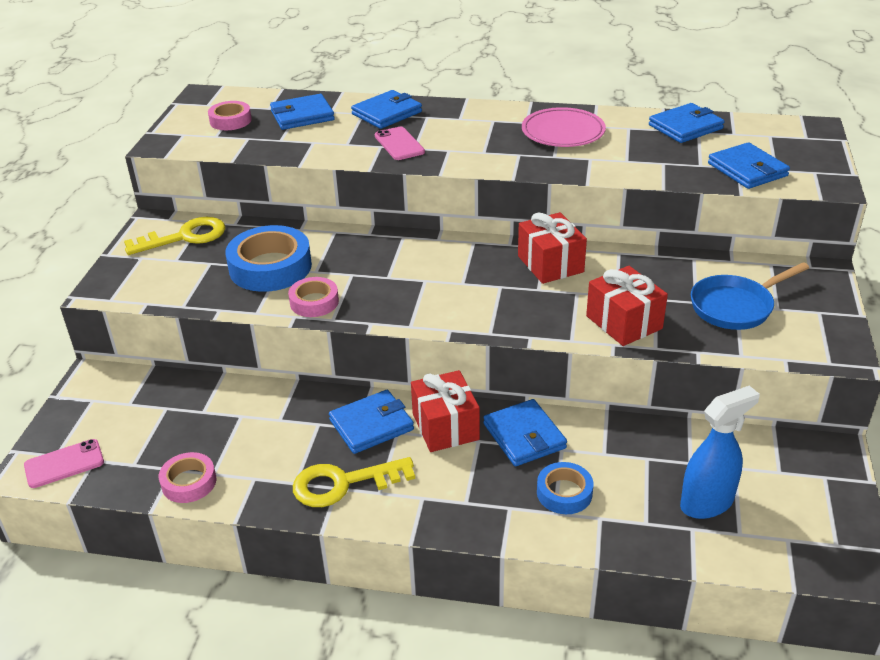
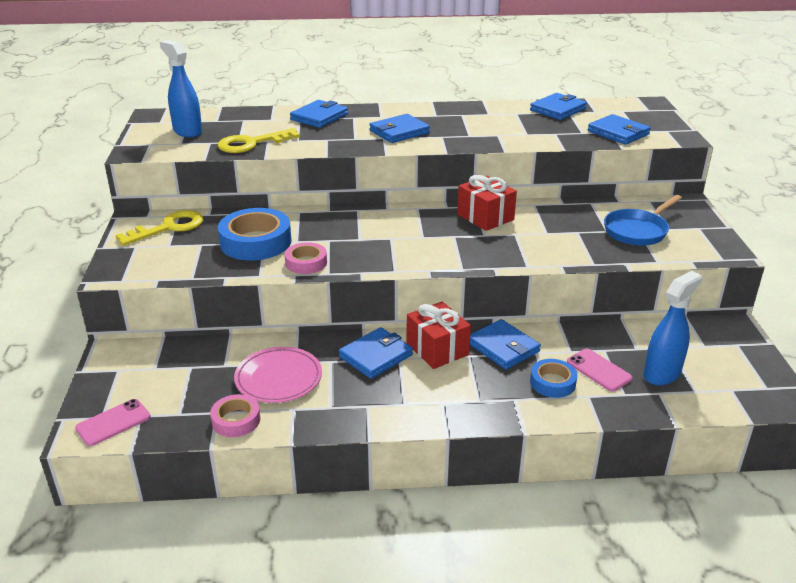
camera: 15 degrees left, 5 degrees down
pink tape [208,101,252,130] -> blue spray bottle [160,40,202,138]
blue wallet [270,94,335,130] -> blue wallet moved to [369,114,430,143]
yellow key [293,457,415,507] -> yellow key moved to [217,128,300,153]
pink phone [375,127,425,160] -> pink phone moved to [567,349,633,392]
pink plate [522,107,606,147] -> pink plate moved to [234,347,322,403]
red gift [586,266,668,346] -> none

